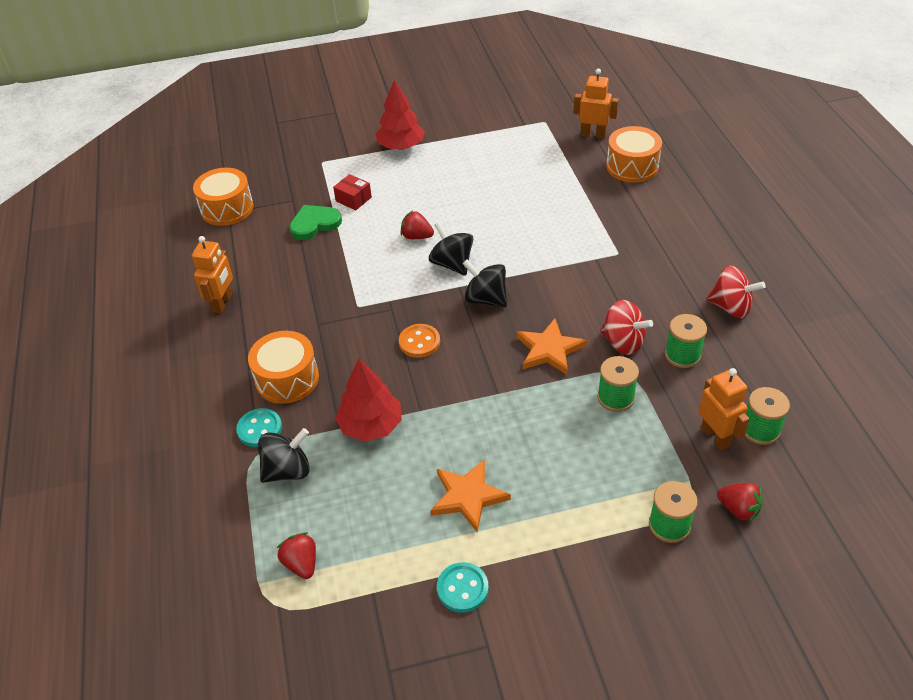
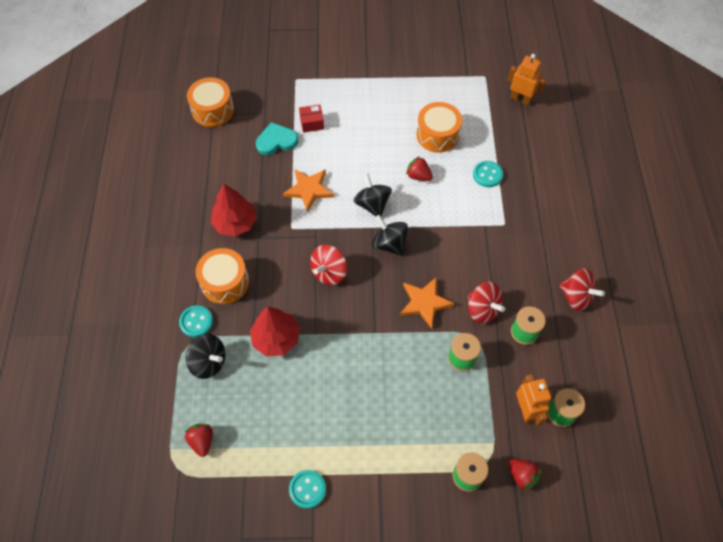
camera: 10 degrees right, 15 degrees up
orange robot [192,236,233,313] -> none
black spinning top [258,428,310,483] -> black spinning top turned 45 degrees clockwise [186,334,225,379]
green heart [289,205,342,240] -> turquoise heart [256,122,298,155]
red box [333,174,372,210] -> red box turned 60 degrees counterclockwise [299,104,324,133]
red tree [376,80,425,150] -> red tree moved to [211,184,257,237]
orange button [399,324,440,358] -> red spinning top [310,245,347,285]
red strawberry [401,211,434,239] -> red strawberry moved to [406,156,433,181]
orange star [430,459,511,533] -> orange star moved to [283,169,334,212]
orange drum [606,126,662,183] -> orange drum moved to [416,102,462,153]
none -> turquoise button [473,161,503,187]

